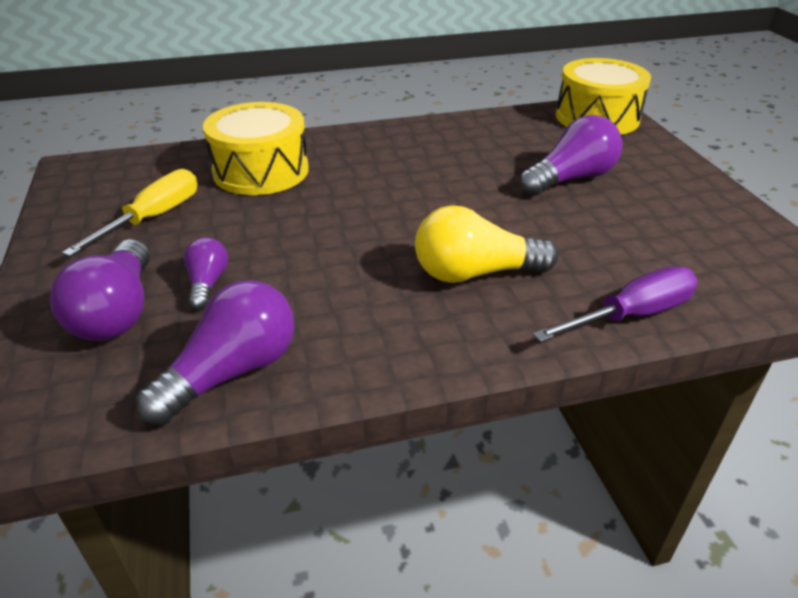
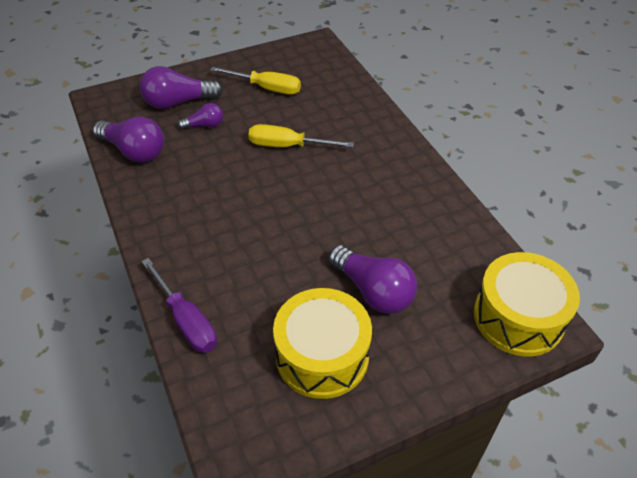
camera: 80 degrees right, 10 degrees up
yellow drum [203,102,309,195] -> yellow drum moved to [273,288,372,399]
yellow light bulb [415,206,558,283] -> none
none -> yellow screwdriver [248,124,354,148]

